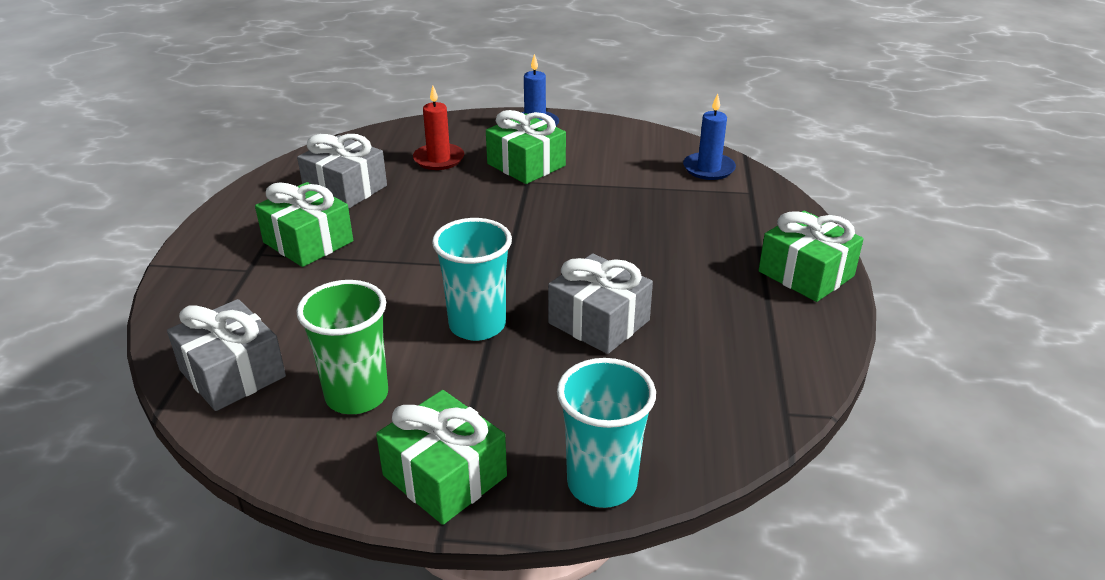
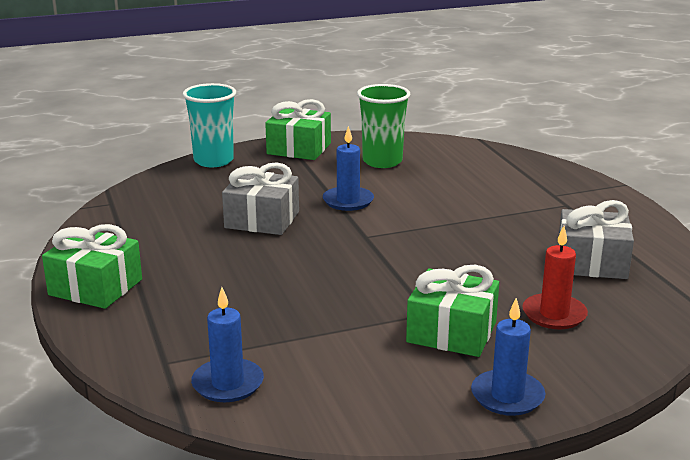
camera: 155 degrees right, 10 degrees down
grey gift [167,299,286,411] -> none
green gift [255,182,353,267] -> none
turquoise cup [432,218,512,341] -> blue candle [323,126,374,211]

